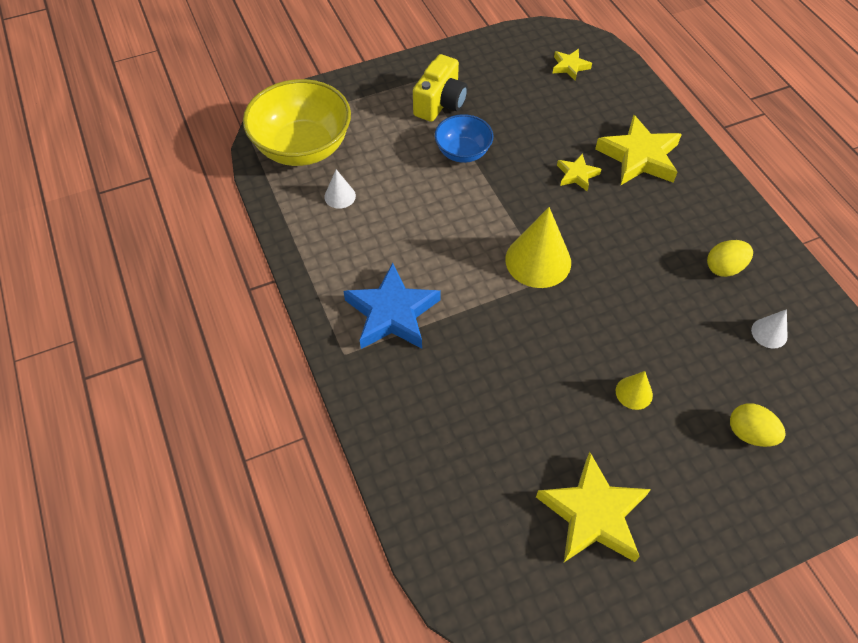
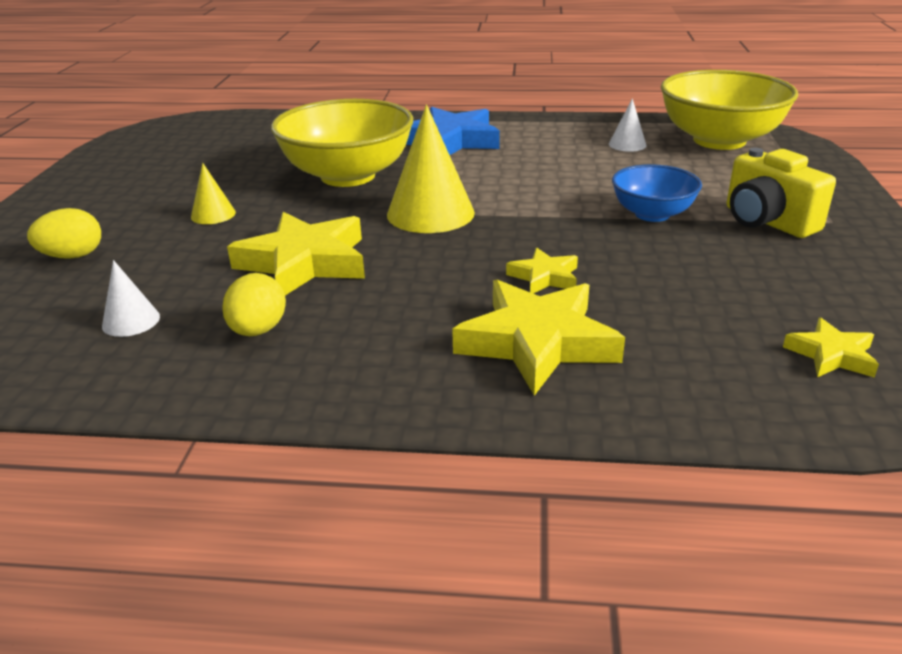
camera: 120 degrees right, 25 degrees down
yellow star [536,452,651,562] -> yellow star moved to [227,212,365,295]
none -> yellow bowl [271,99,413,187]

